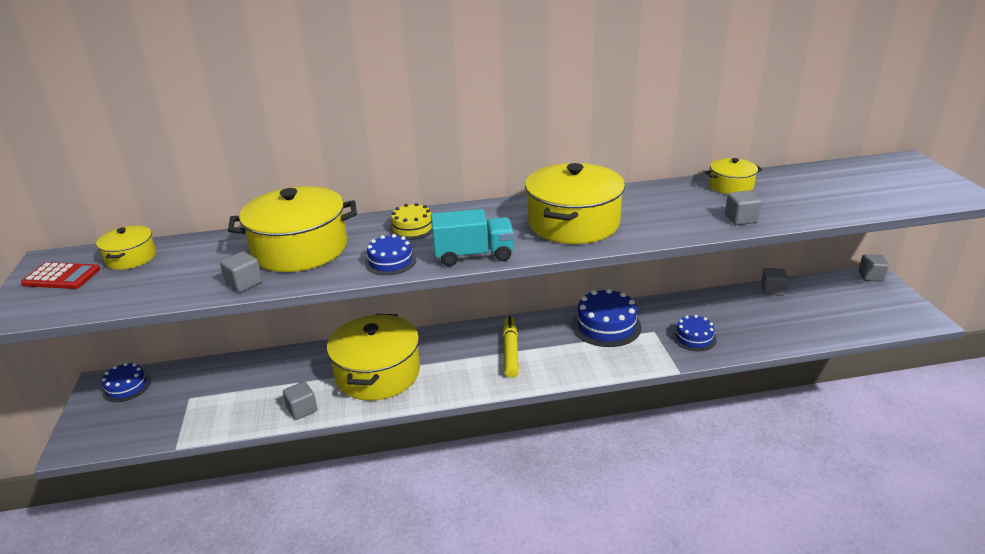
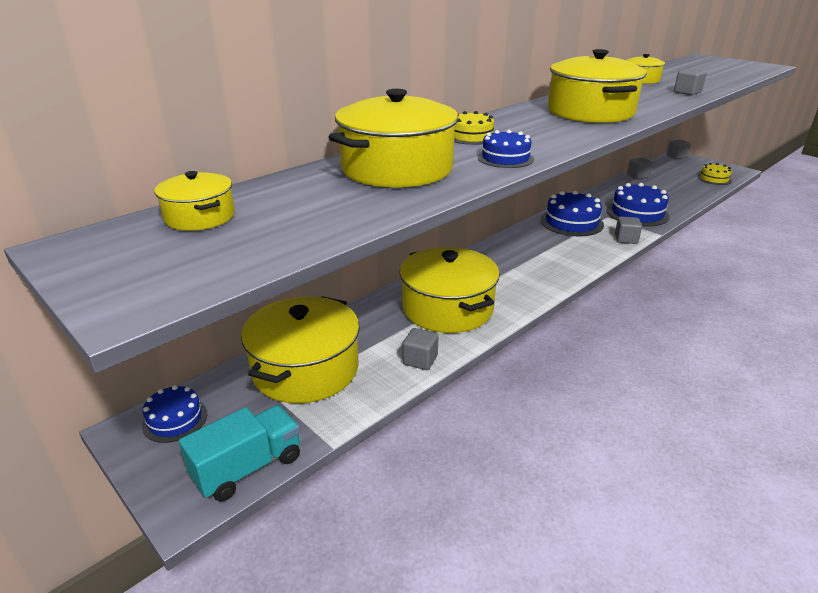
camera: 35 degrees left, 0 degrees up
red calculator [21,262,100,289] -> none
grey cube [220,251,263,292] -> grey cube moved to [615,217,642,244]
turquoise truck [431,209,514,266] -> turquoise truck moved to [179,405,300,502]
yellow marker [503,316,519,378] -> none
blue cake [672,315,717,351] -> blue cake [607,183,670,226], size x1.66
none -> yellow pot [241,296,360,403]
none -> yellow cake [697,163,732,185]

